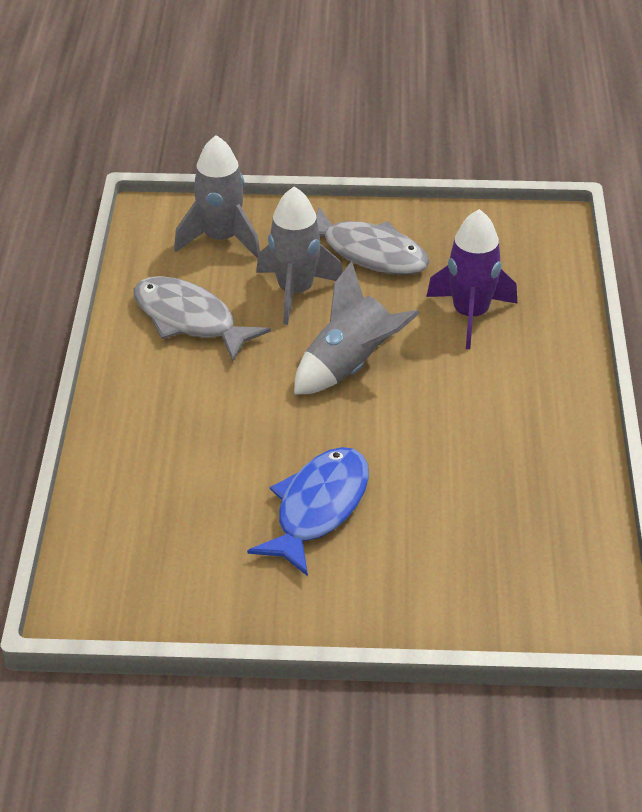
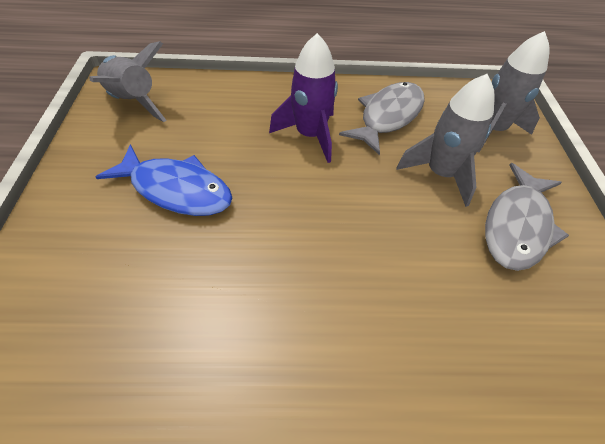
camera: 85 degrees right, 10 degrees up
grey rocket [294,261,420,395] -> grey rocket moved to [89,41,166,122]
purple rocket [426,209,517,349] -> purple rocket moved to [269,33,338,163]

